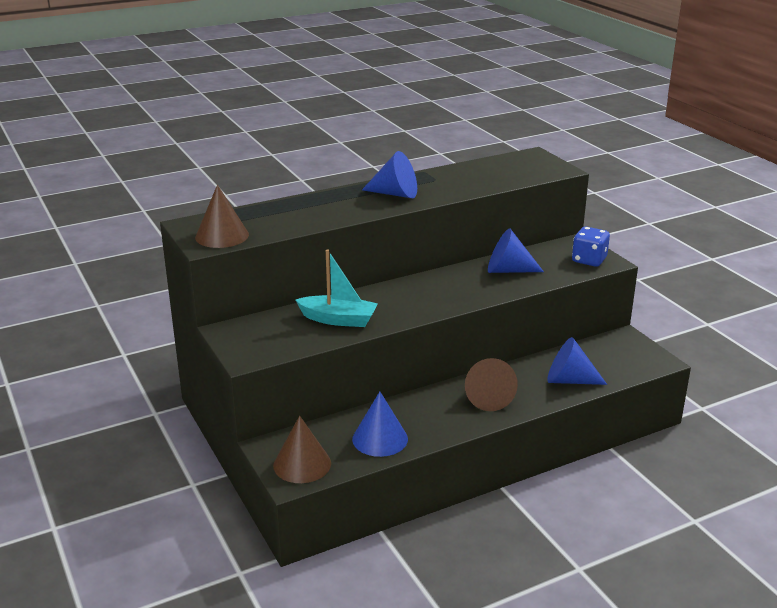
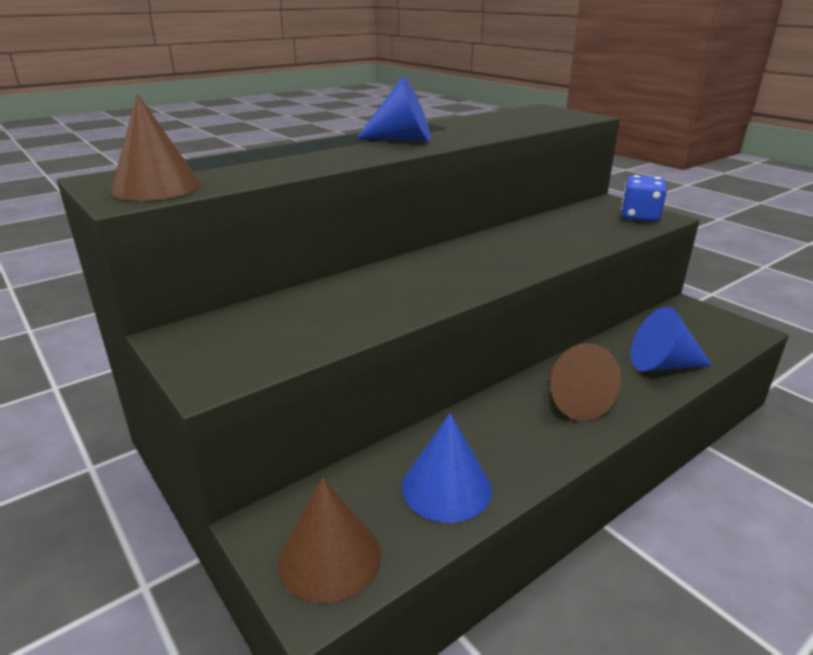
camera: 10 degrees left, 0 degrees up
turquoise boat [296,250,378,327] -> none
blue cone [488,228,544,273] -> none

